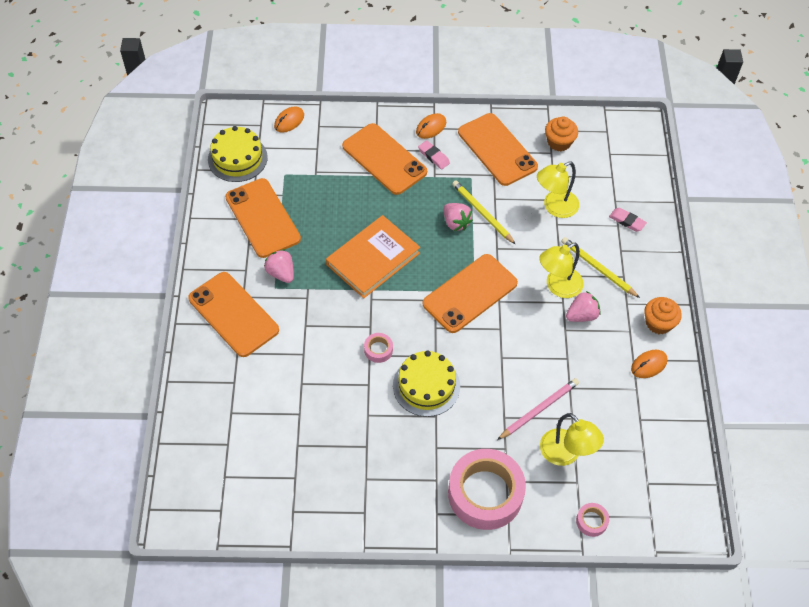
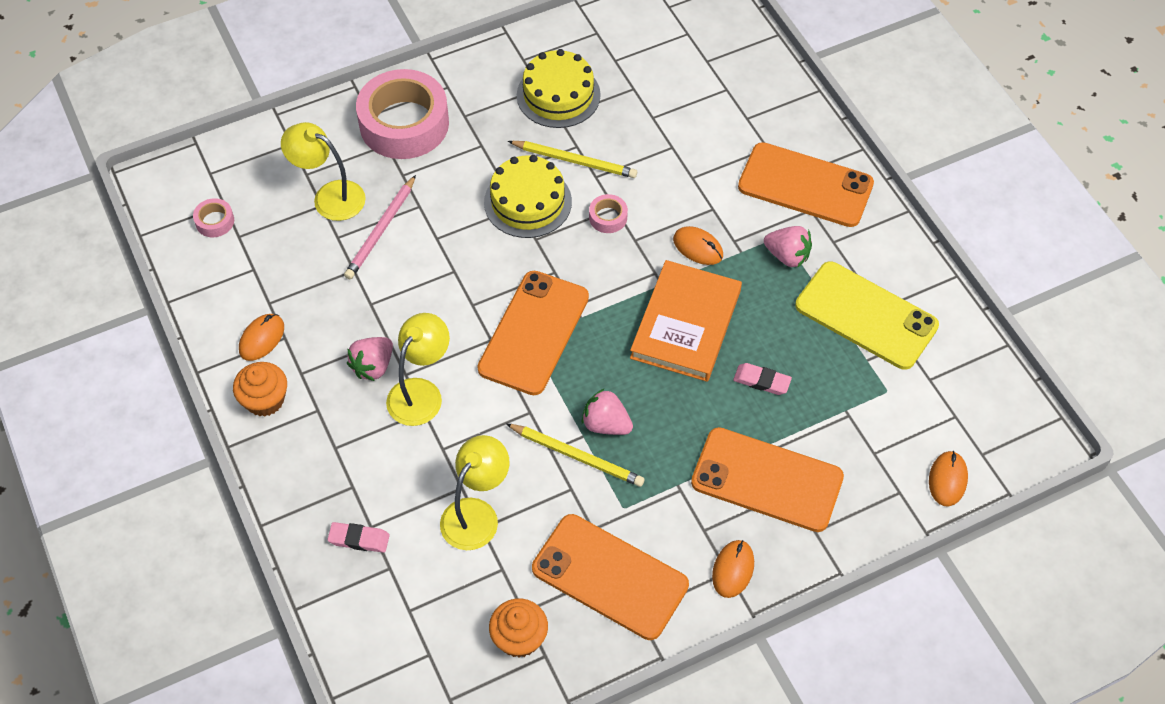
camera: 155 degrees right, 0 degrees up
yellow cake [208,126,268,182] -> yellow cake moved to [517,49,601,128]
orange phone [225,178,301,258] -> yellow phone [795,261,939,370]
pink eraser [418,140,450,170] -> pink eraser moved to [733,363,792,395]
yellow pencil [561,237,640,298] -> yellow pencil moved to [508,141,637,178]
pink tape [576,503,609,537] -> pink tape moved to [193,198,234,237]
none -> orange mouse [673,226,723,265]

